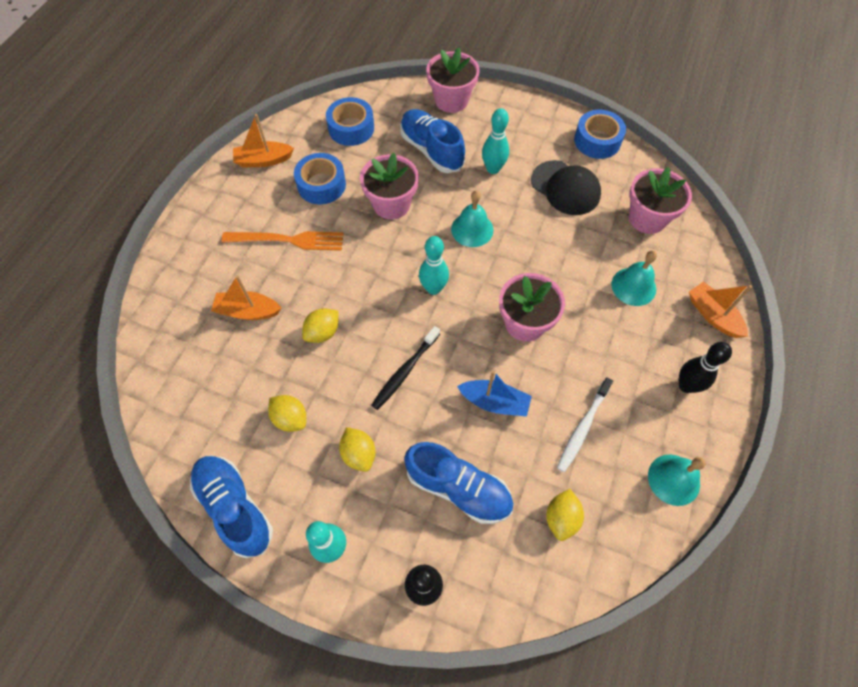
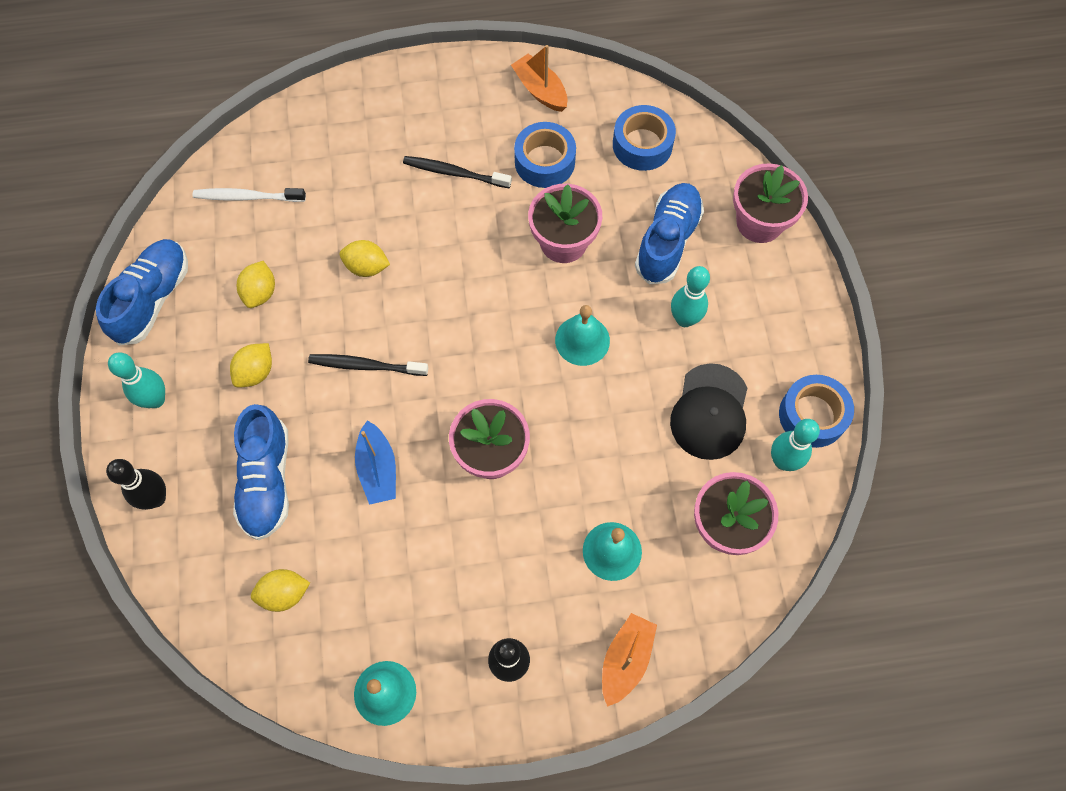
camera: 60 degrees right, 5 degrees up
orange boat [211,275,281,320] -> none
orange fork [222,231,344,251] -> black toothbrush [403,156,512,188]
turquoise bowling pin [419,236,449,295] -> turquoise bowling pin moved to [771,419,820,471]
white toothbrush [557,377,613,472] -> white toothbrush moved to [193,188,306,202]

